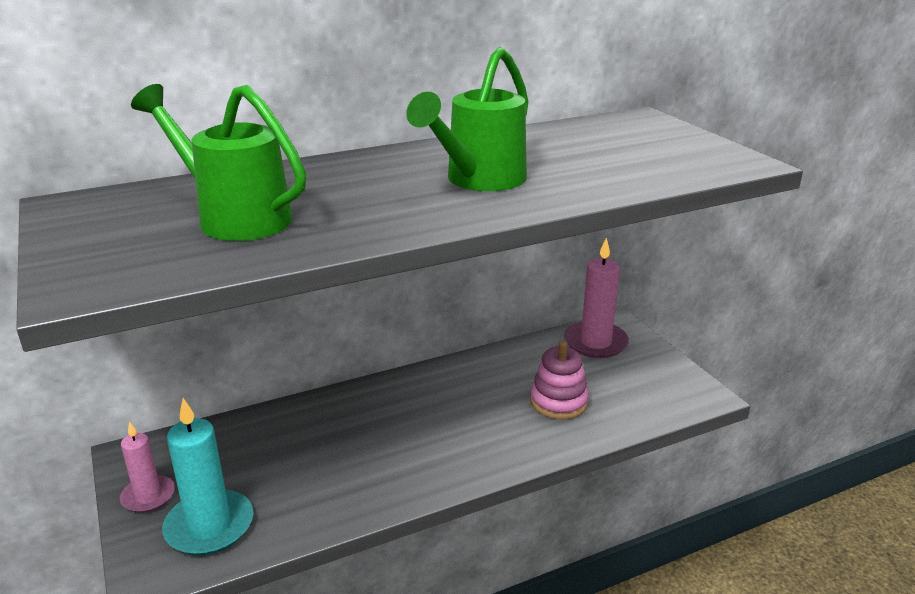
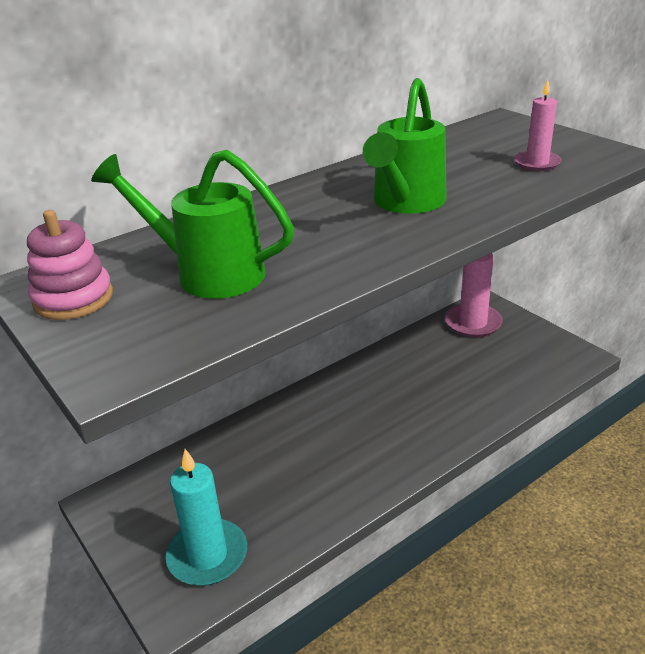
camera: 10 degrees left, 5 degrees up
pink candle [120,421,175,513] -> pink candle moved to [514,79,562,171]
pink stacking toy [530,341,589,419] -> pink stacking toy moved to [27,210,113,320]

